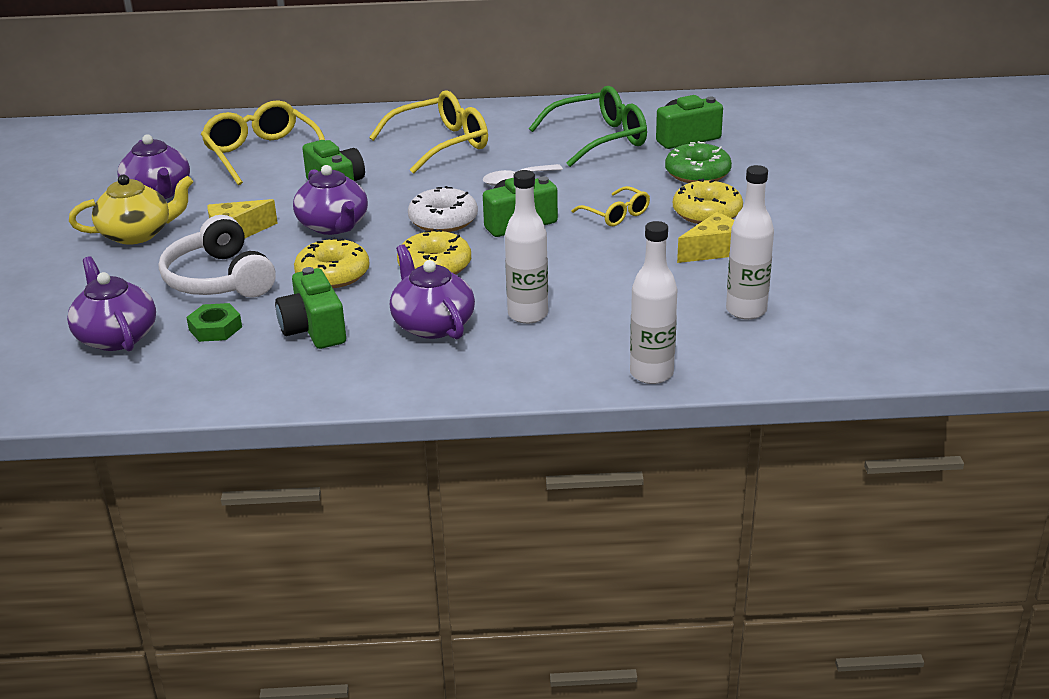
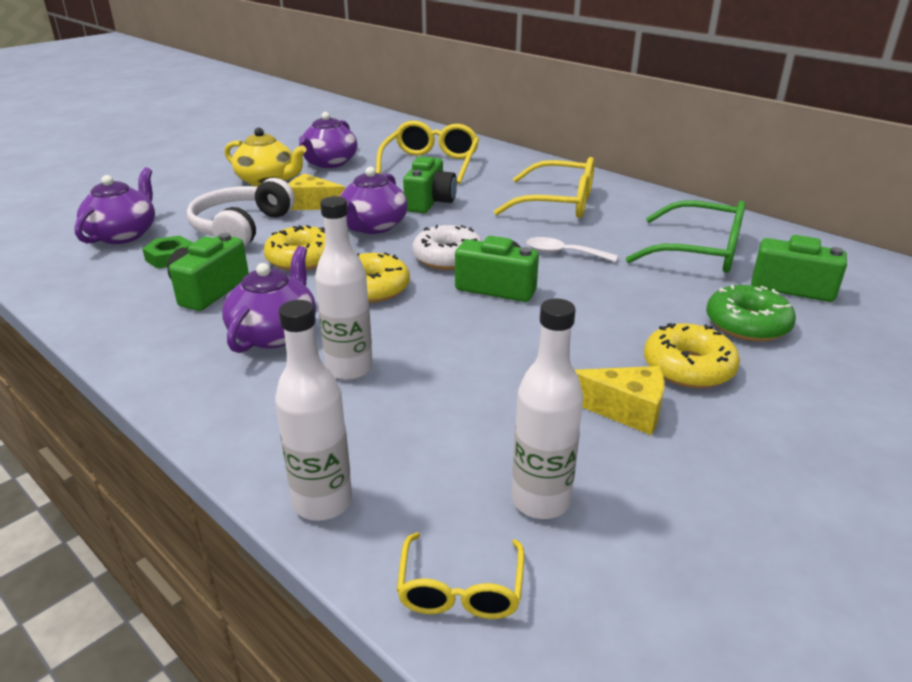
camera: 45 degrees right, 0 degrees up
yellow glasses [571,186,650,226] -> yellow glasses moved to [397,532,524,619]

